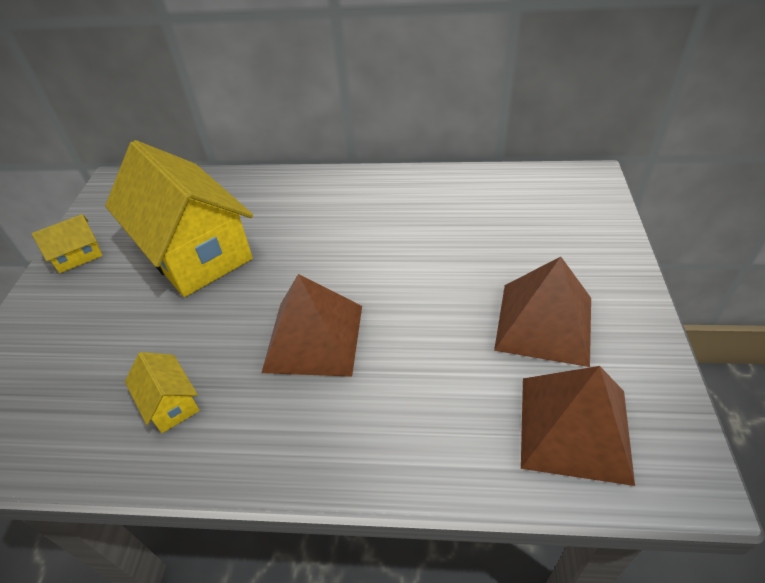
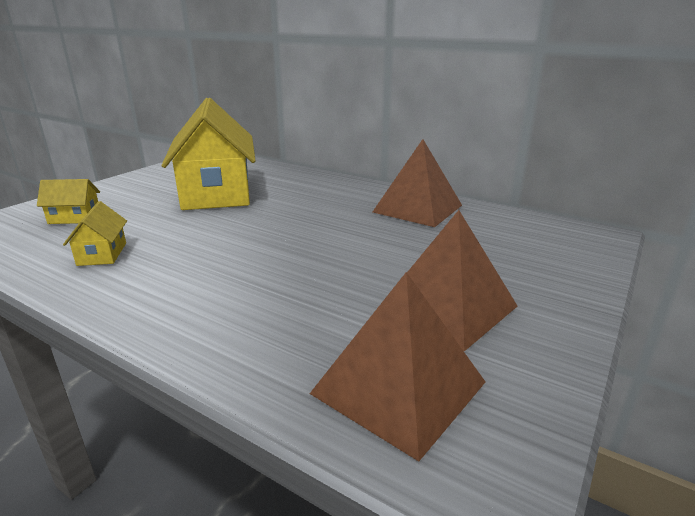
camera: 25 degrees right, 20 degrees down
yellow house [32,214,103,273] -> yellow house moved to [37,179,100,224]
brown pyramid [261,274,362,377] -> brown pyramid moved to [373,139,462,227]

